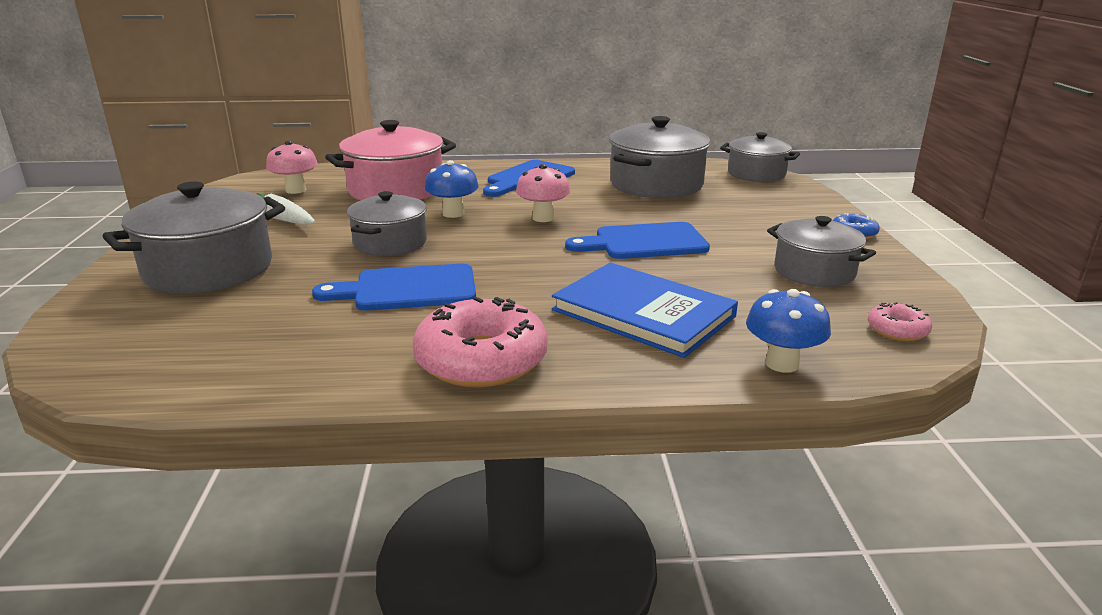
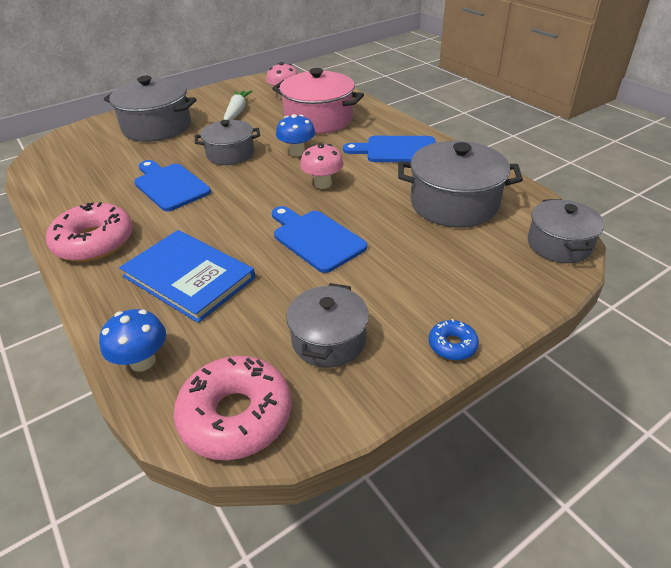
camera: 60 degrees right, 15 degrees up
blue book [552,263,738,358] -> blue book turned 60 degrees counterclockwise [119,230,255,323]
pink donut [868,302,932,341] -> pink donut [174,356,292,460], size x2.09

